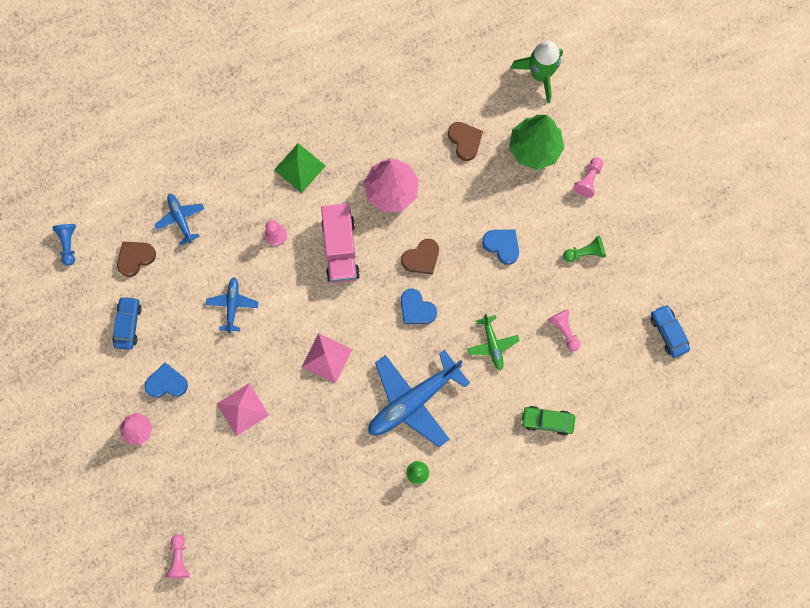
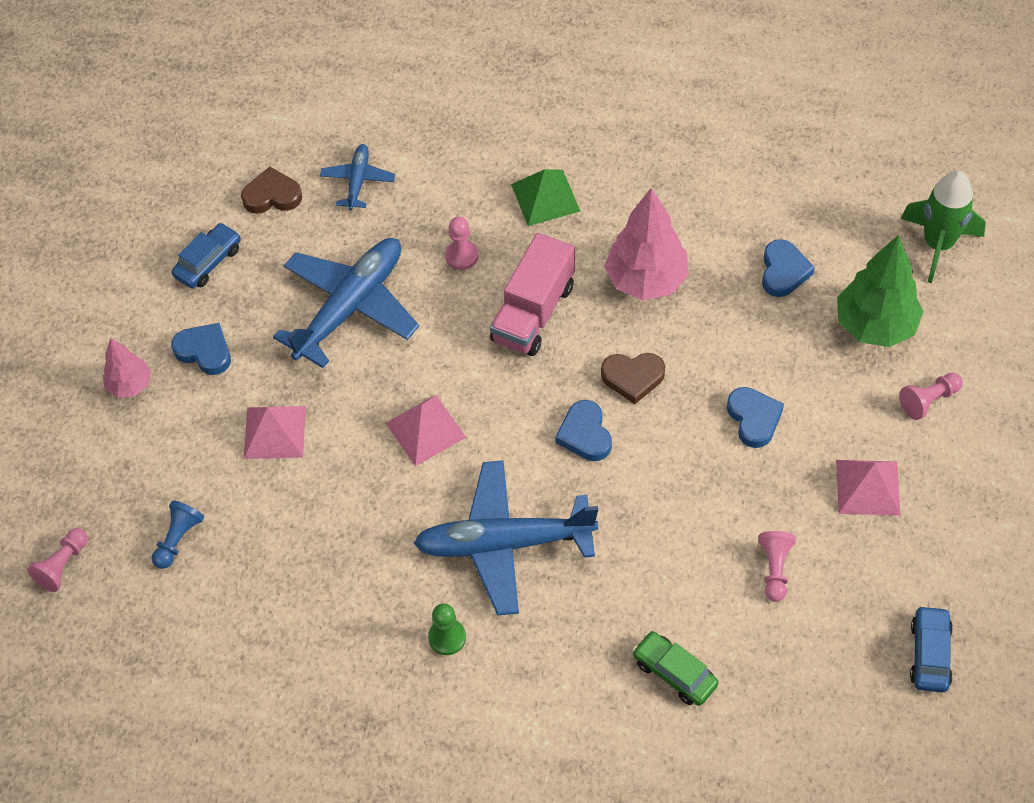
camera: 35 degrees right, 20 degrees down
blue pawn [52,224,76,266] -> blue pawn moved to [152,500,204,569]
blue plane [206,277,258,333] -> blue plane [273,238,419,368], size x1.99
brown heart [448,122,483,161] -> blue heart [762,239,815,297]
green plane [467,314,519,370] -> none
green pawn [563,236,606,262] -> pink pyramid [836,460,901,516]

